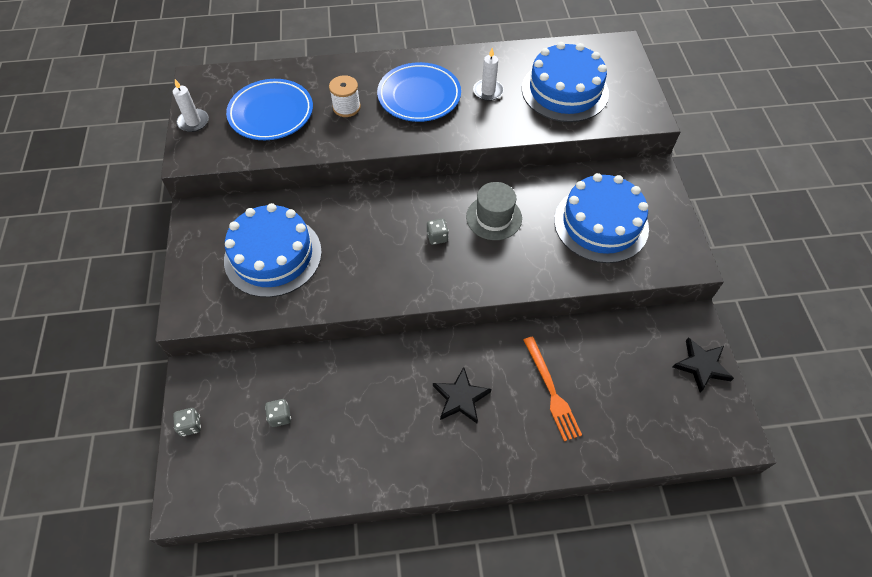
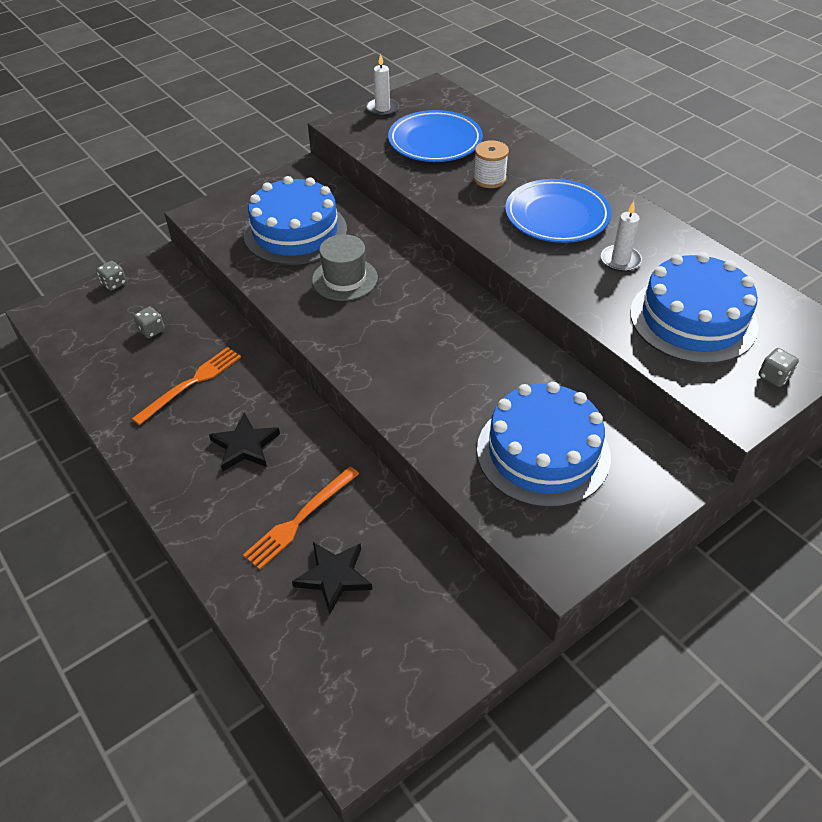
camera: 60 degrees right, 10 degrees down
grey dice [427,219,449,245] -> grey dice moved to [759,348,799,387]
grey hat [466,182,522,240] -> grey hat moved to [312,234,378,301]
black star [673,337,734,393] -> black star moved to [292,542,372,615]
none -> orange fork [132,347,241,425]

